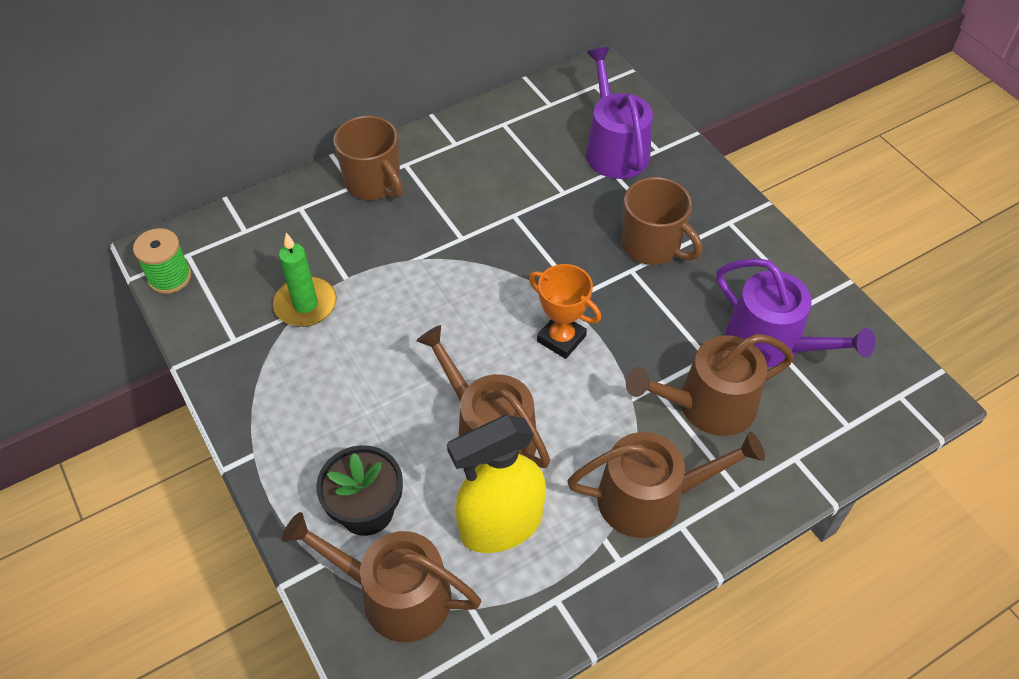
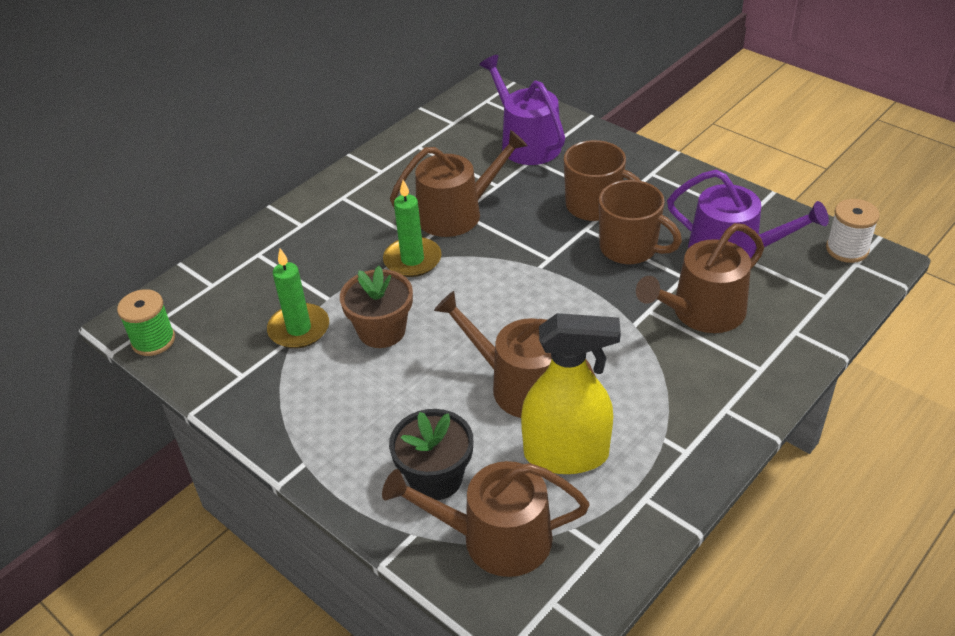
camera: 15 degrees left, 10 degrees down
brown mug [334,115,403,200] -> brown mug moved to [599,180,682,264]
yellow spray bottle [447,415,546,553] -> yellow spray bottle turned 135 degrees counterclockwise [521,313,621,474]
orange trophy [529,264,601,359] -> none
brown watering can [567,431,765,538] -> brown watering can moved to [390,130,528,237]
none -> brown flower pot [340,266,413,348]
none -> green candle [383,180,442,277]
none -> white spool [826,199,880,263]

